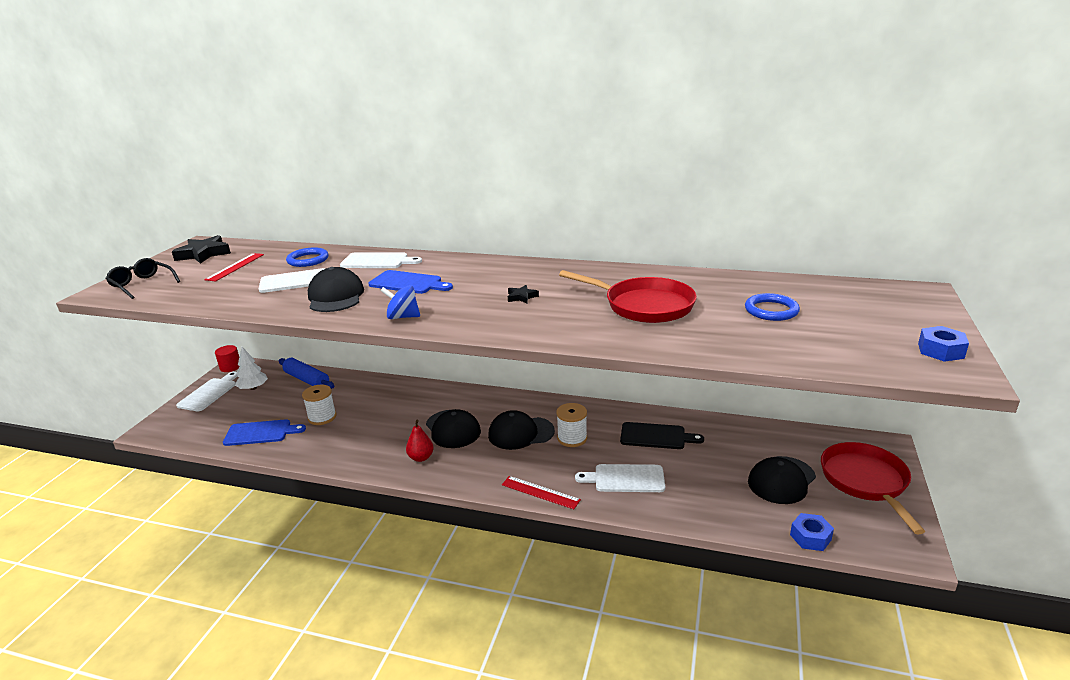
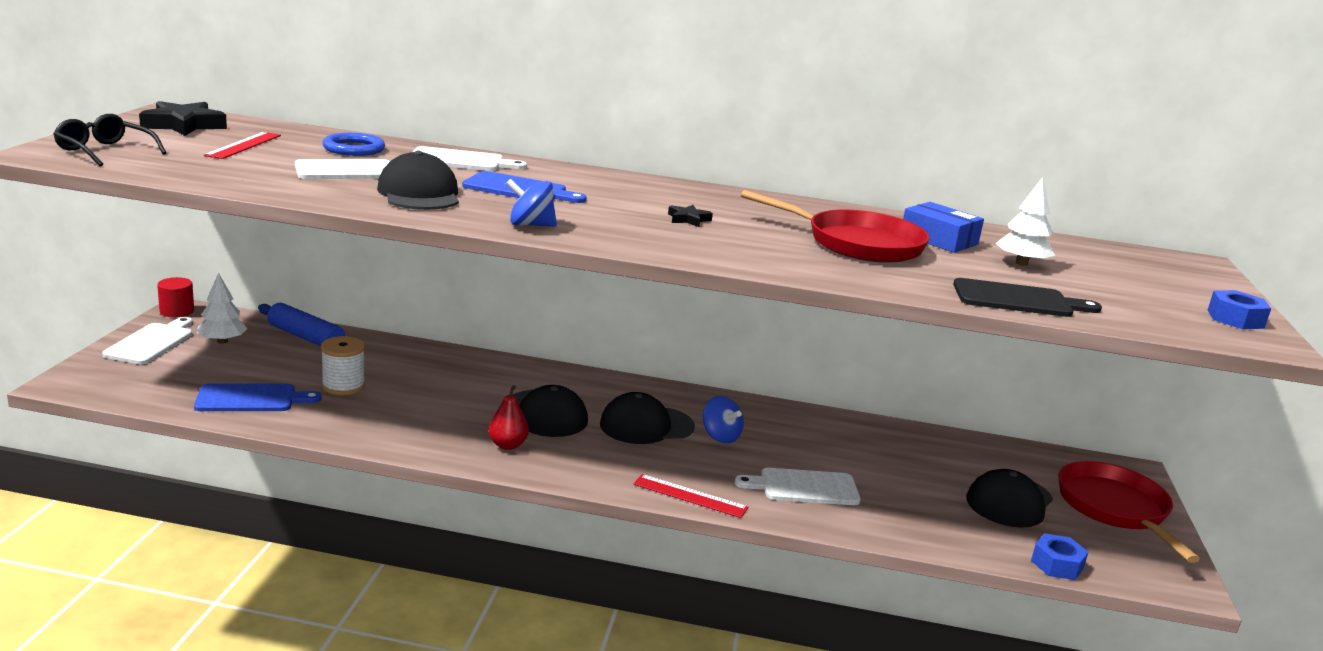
camera: 10 degrees left, 5 degrees down
white spool [556,403,587,447] -> blue spinning top [703,396,744,443]
black cutting board [620,422,704,449] -> black cutting board moved to [953,278,1102,317]
blue ring [745,293,800,321] -> white tree [995,177,1055,266]
none -> blue box [903,202,984,253]

